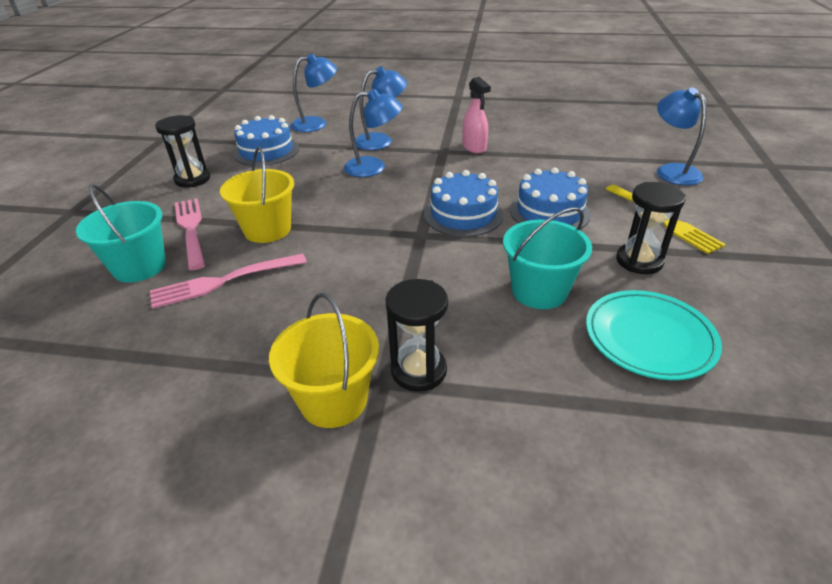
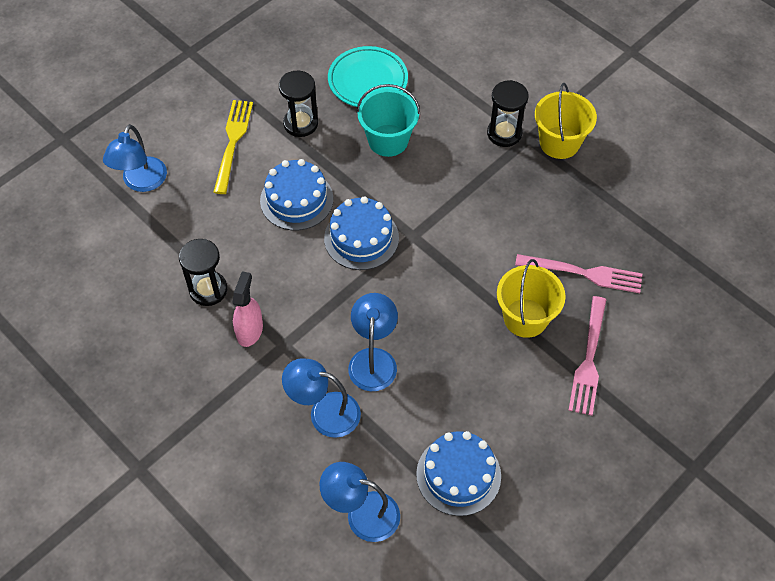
camera: 145 degrees left, 20 degrees up
turquoise bucket [76,184,166,283] -> none
black hourglass [155,115,210,187] -> black hourglass moved to [179,239,227,306]
blue lamp [344,89,403,177] -> blue lamp turned 60 degrees clockwise [348,293,398,391]

